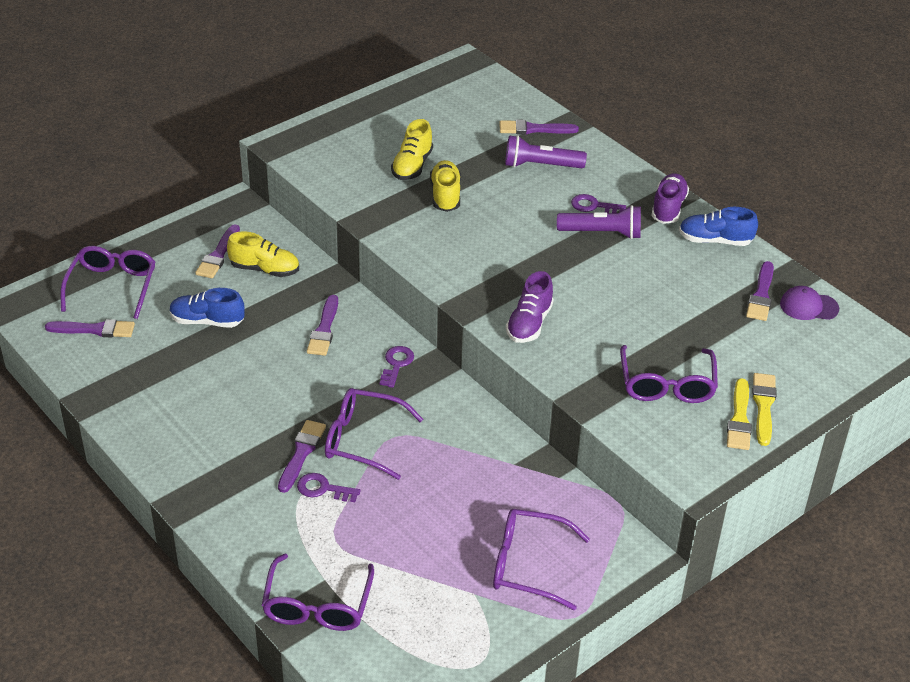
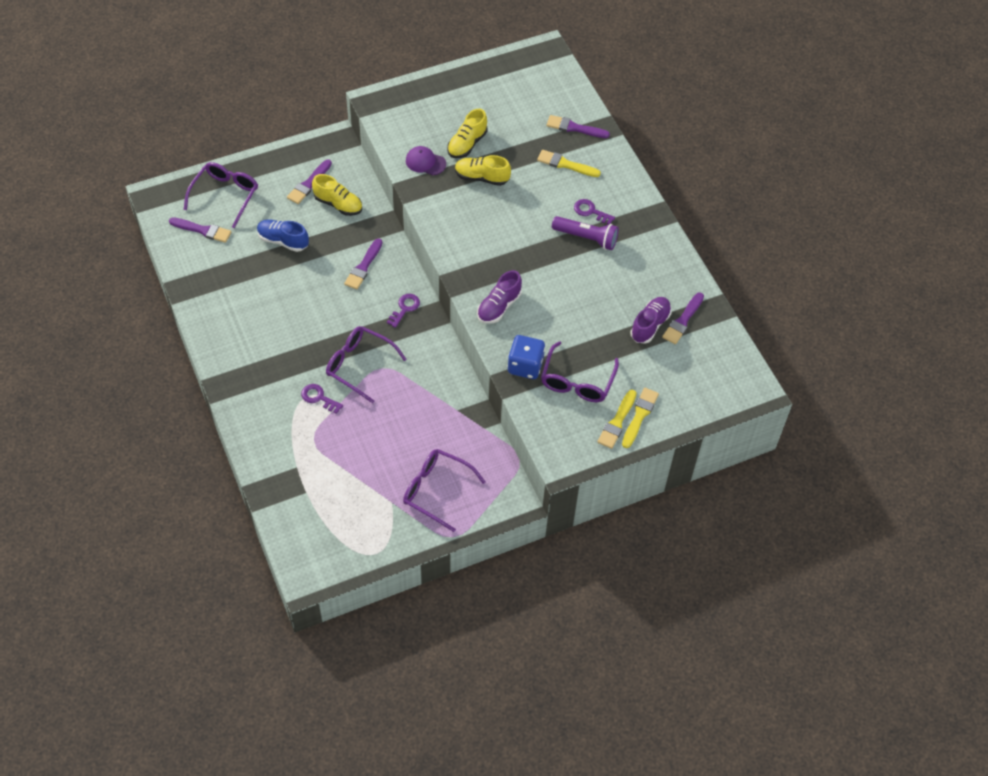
camera: 15 degrees right, 15 degrees up
purple glasses [262,554,374,631] -> none
purple brush [278,420,326,493] -> none
yellow shoe [430,160,461,212] -> yellow shoe turned 90 degrees counterclockwise [455,155,511,186]
purple flashlight [505,135,587,168] -> yellow brush [537,150,601,177]
purple shoe [651,173,689,224] -> purple shoe moved to [630,297,672,344]
blue shoe [679,207,758,246] -> none
purple cap [780,286,839,320] -> purple cap moved to [406,146,446,175]
none -> blue dice [508,335,545,379]

